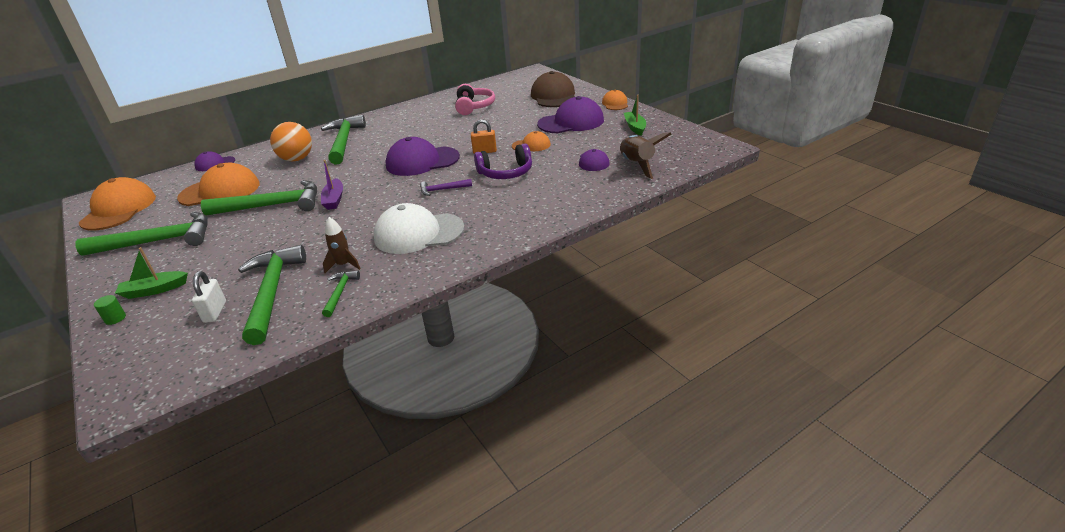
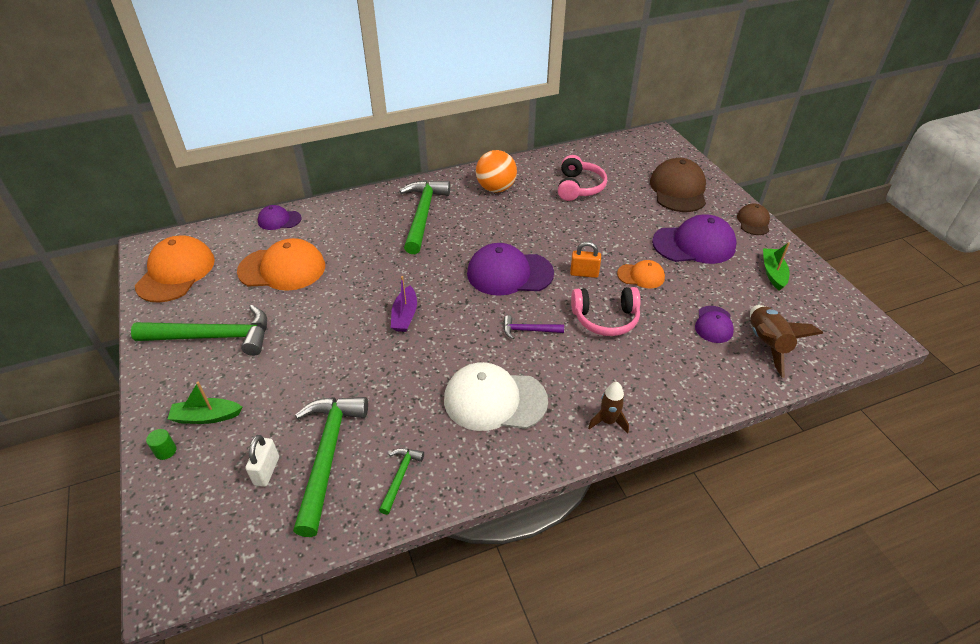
camera: 10 degrees right, 10 degrees up
green hammer [201,180,317,215] -> none
orange ball [270,122,312,161] -> orange ball moved to [476,150,517,192]
brown rocket [323,217,360,273] -> brown rocket moved to [588,382,629,434]
purple headphones [474,143,532,179] -> pink headphones [571,287,641,336]
orange cap [602,90,628,110] -> brown cap [737,204,770,235]

